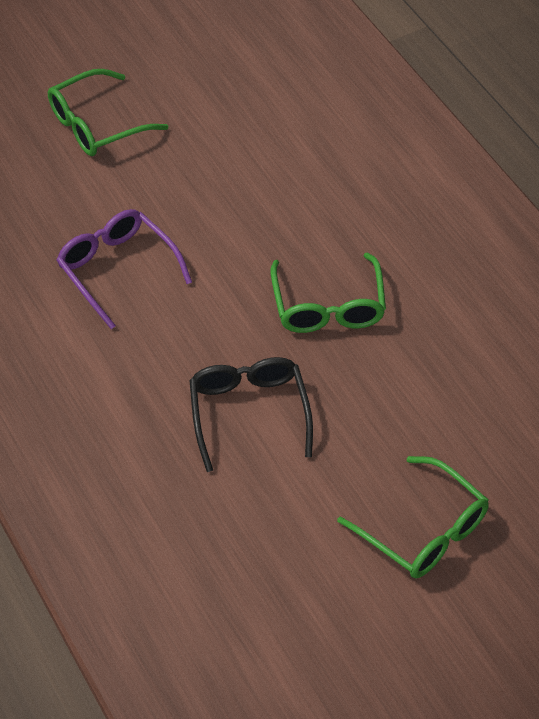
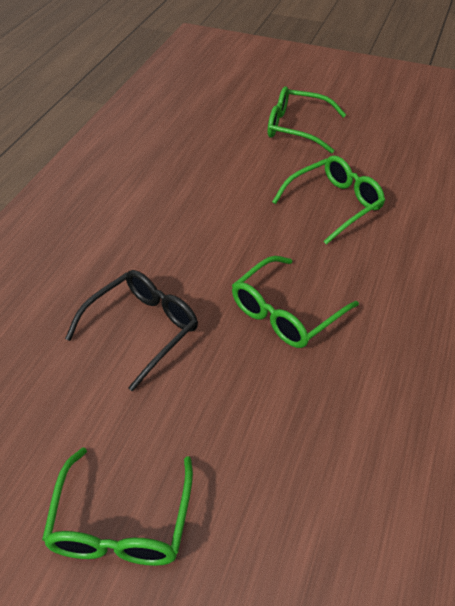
camera: 50 degrees right, 5 degrees down
purple glasses [56,209,192,329] -> none
none -> green glasses [272,156,385,245]

